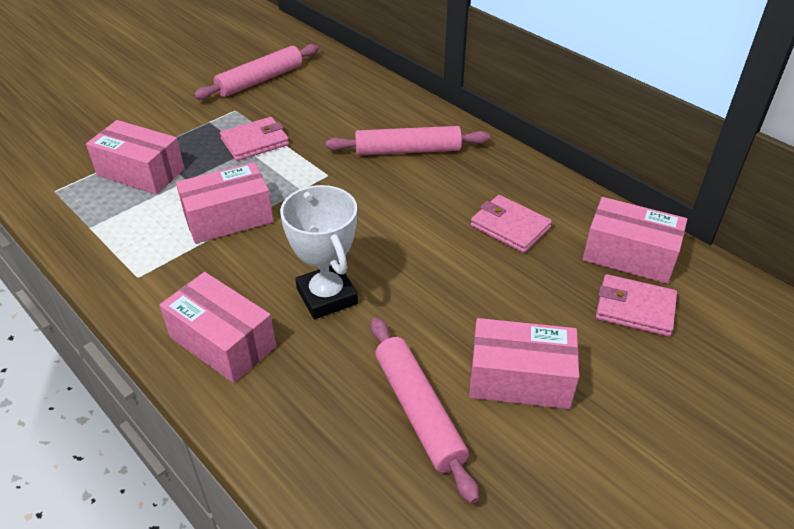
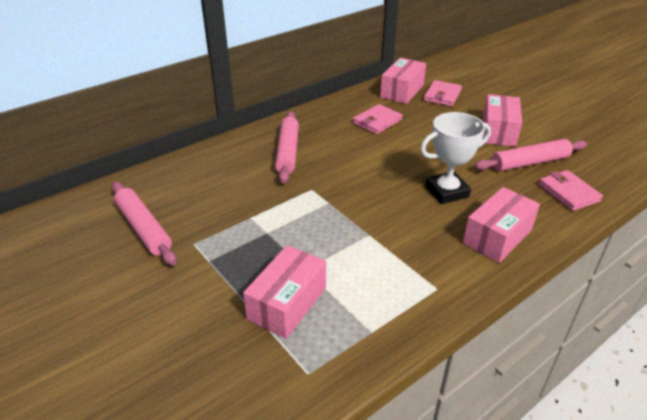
camera: 85 degrees left, 5 degrees down
pink box [176,162,274,244] -> none
pink wallet [220,117,289,161] -> pink wallet moved to [539,170,603,211]

